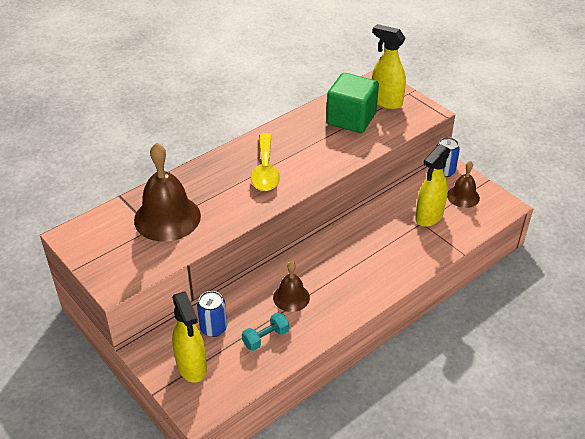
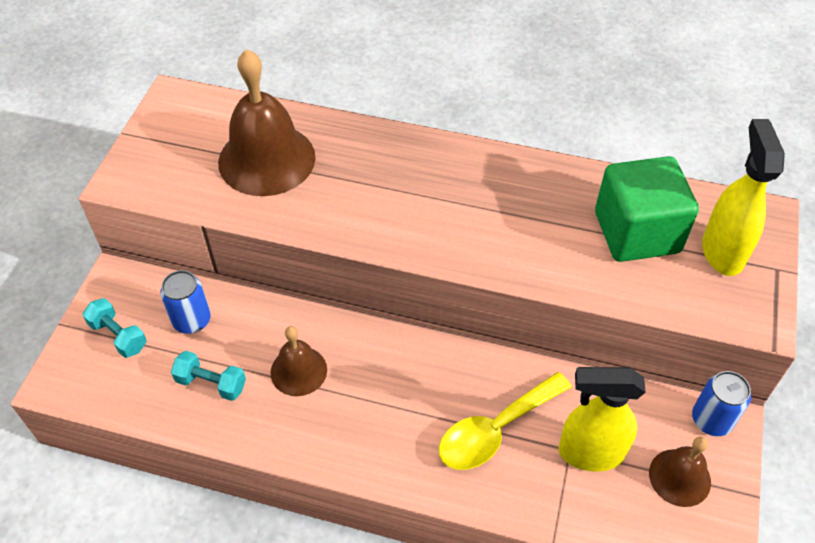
camera: 55 degrees right, 10 degrees up
yellow spray bottle [172,292,207,383] -> turquoise dumbbell [83,298,147,358]
yellow spoon [251,133,280,191] -> yellow spoon moved to [439,372,572,470]

